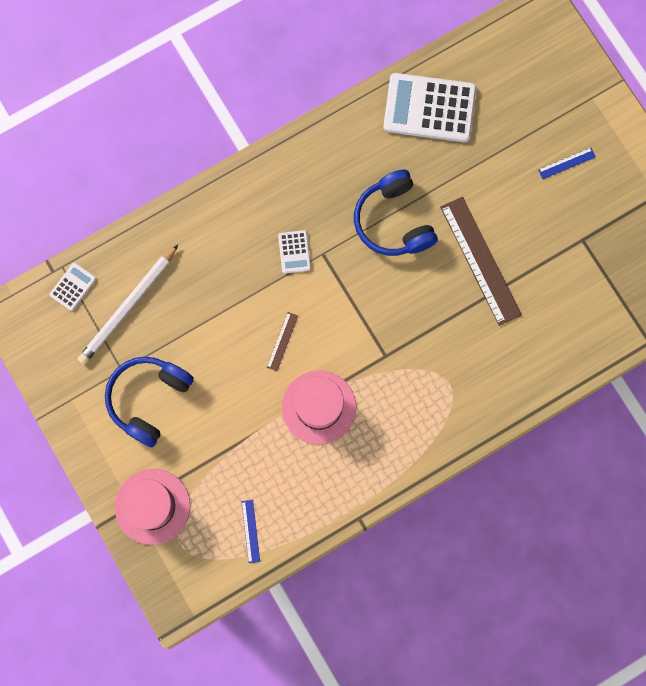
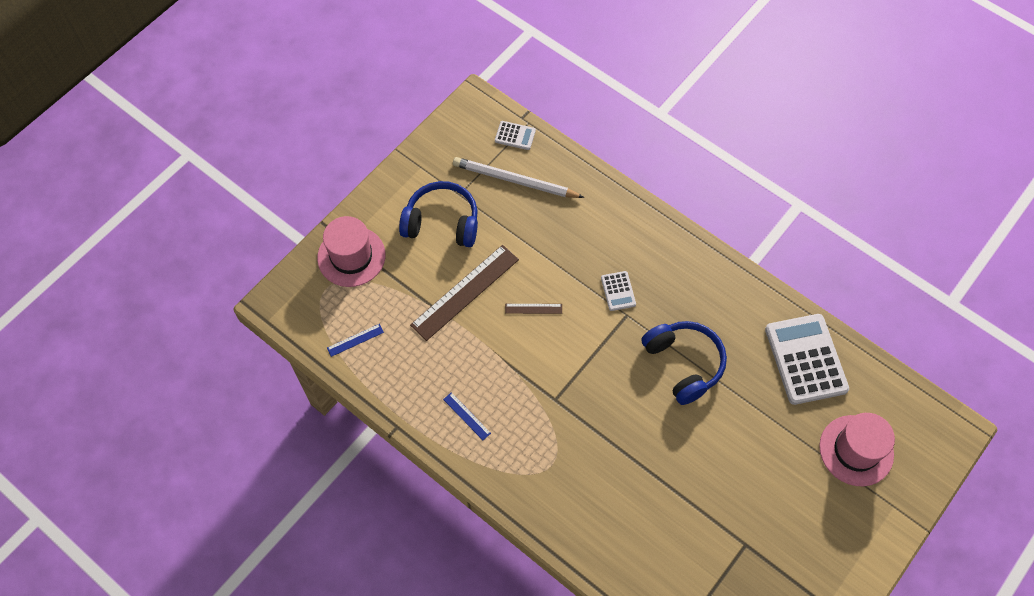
camera: 70 degrees right, 15 degrees down
white calculator [278,230,311,274] -> white calculator turned 75 degrees counterclockwise [601,271,636,311]
pink hat [282,371,356,445] -> pink hat moved to [819,413,895,486]
blue headphones [354,169,438,256] -> blue headphones turned 105 degrees clockwise [641,321,727,405]
brown ruler [440,197,522,326] -> brown ruler moved to [410,245,519,341]
blue ruler [538,148,596,179] -> blue ruler moved to [443,392,491,440]

